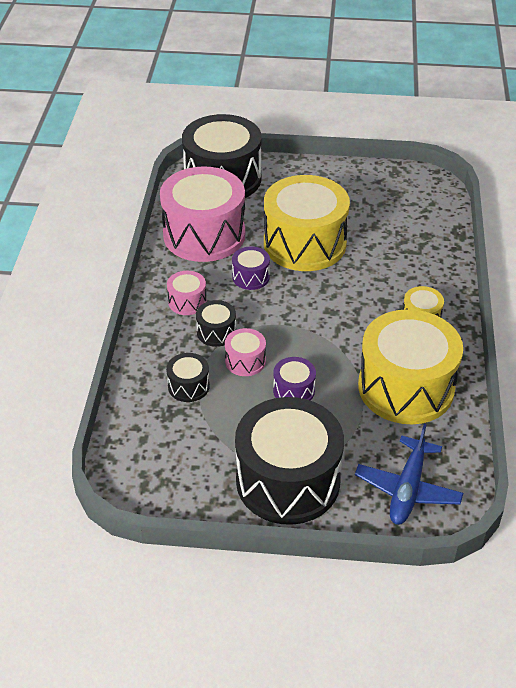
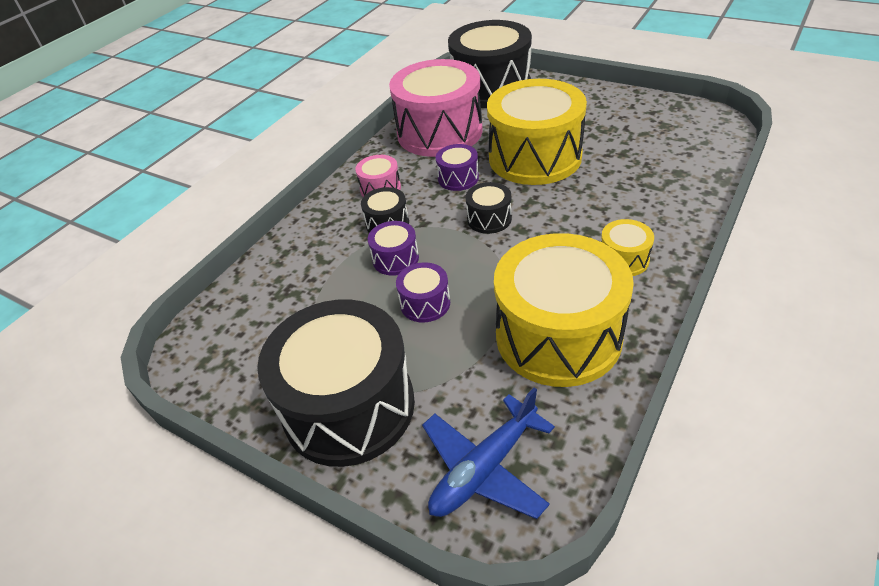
camera: 30 degrees right, 0 degrees up
black drum [166,353,210,402] -> black drum moved to [466,182,512,234]
pink drum [225,328,266,376] -> purple drum [368,221,419,276]

